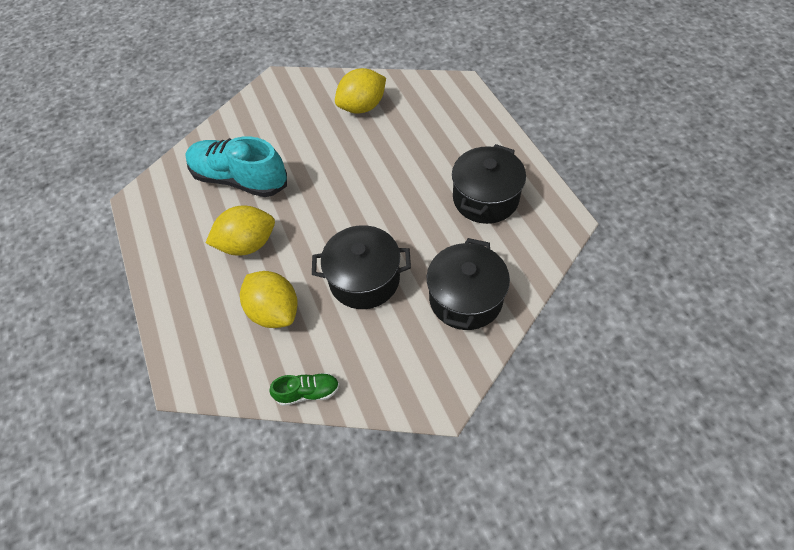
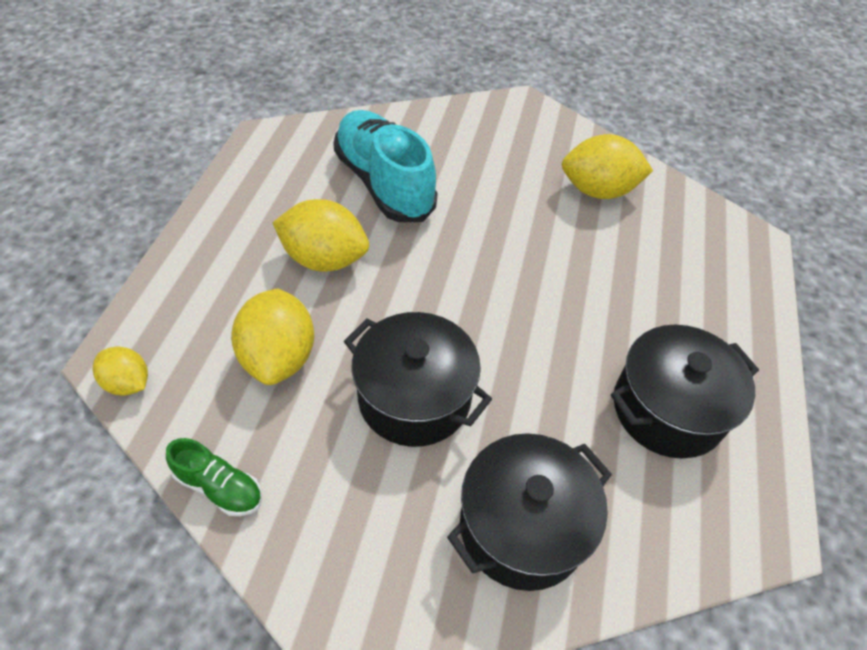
camera: 30 degrees right, 5 degrees down
none -> yellow lemon [93,347,148,396]

